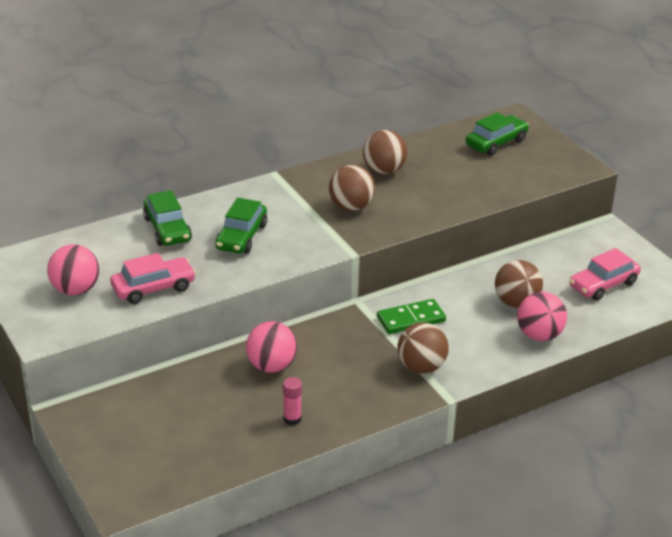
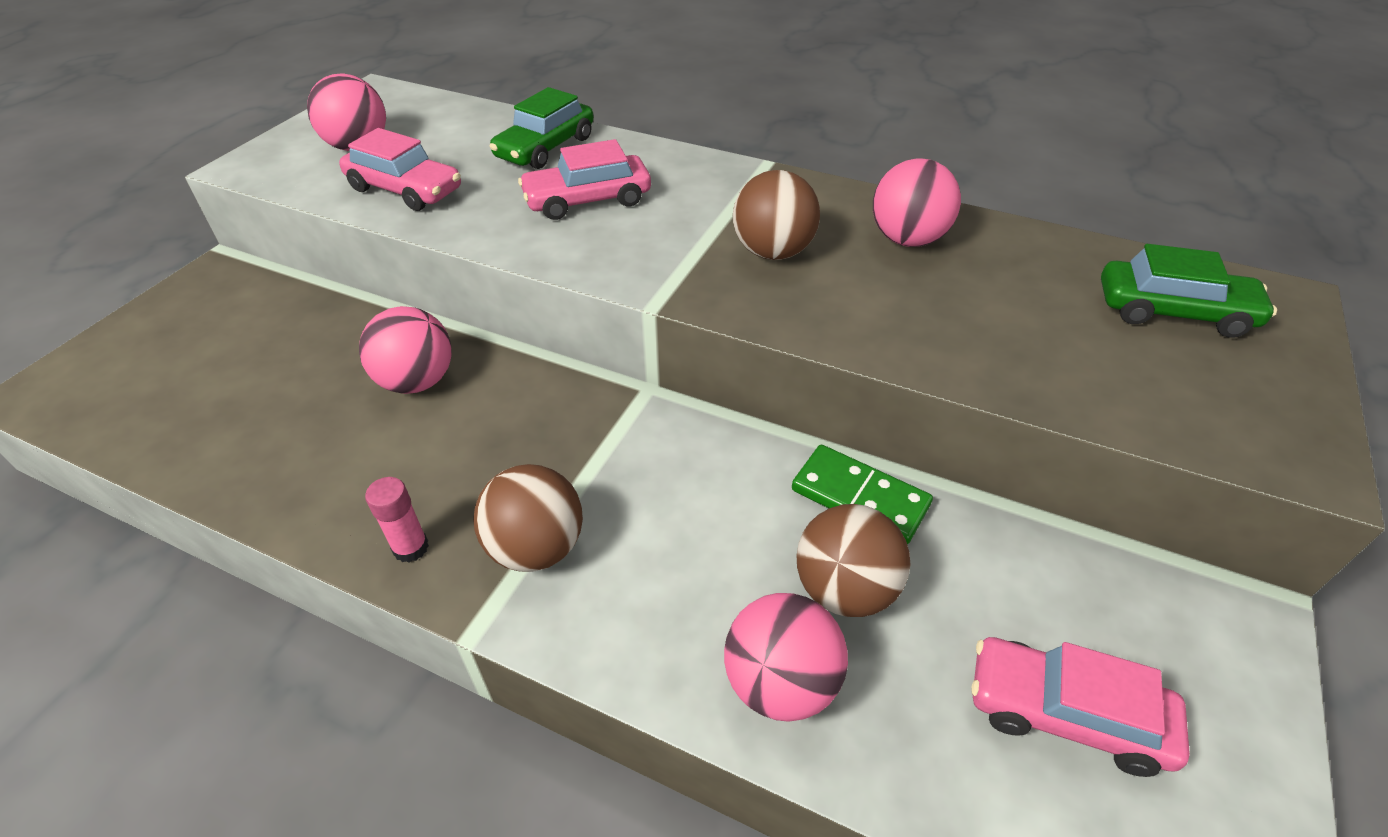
camera: 55 degrees right, 10 degrees up
green car [215,198,267,254] -> pink car [518,139,651,220]
pink glue stick [283,377,302,425] -> pink glue stick moved to [365,477,429,563]
brown ball [363,130,407,174] -> pink ball [873,158,961,247]
green domino [377,299,446,334] -> green domino moved to [792,445,933,545]

